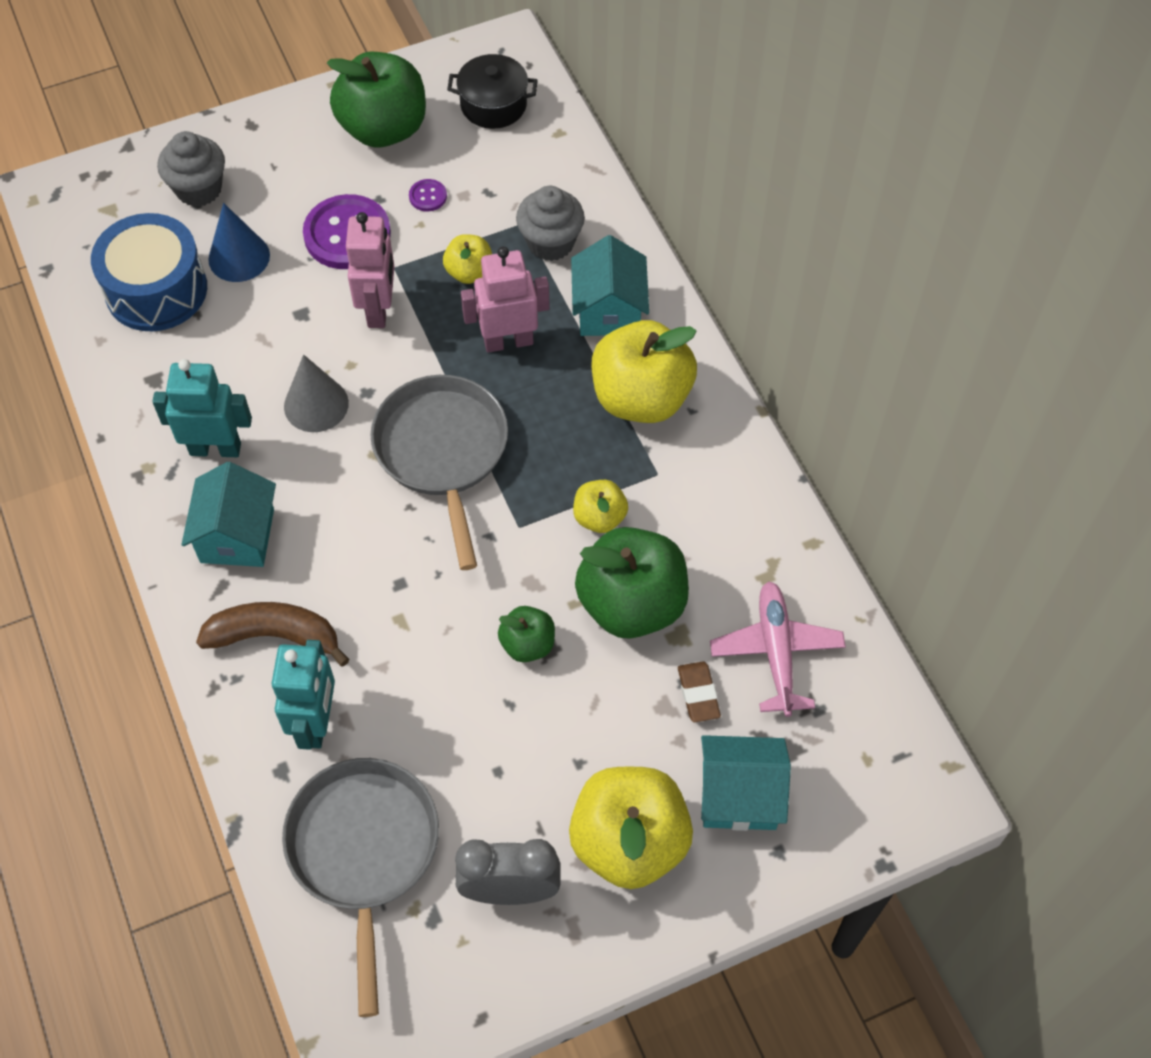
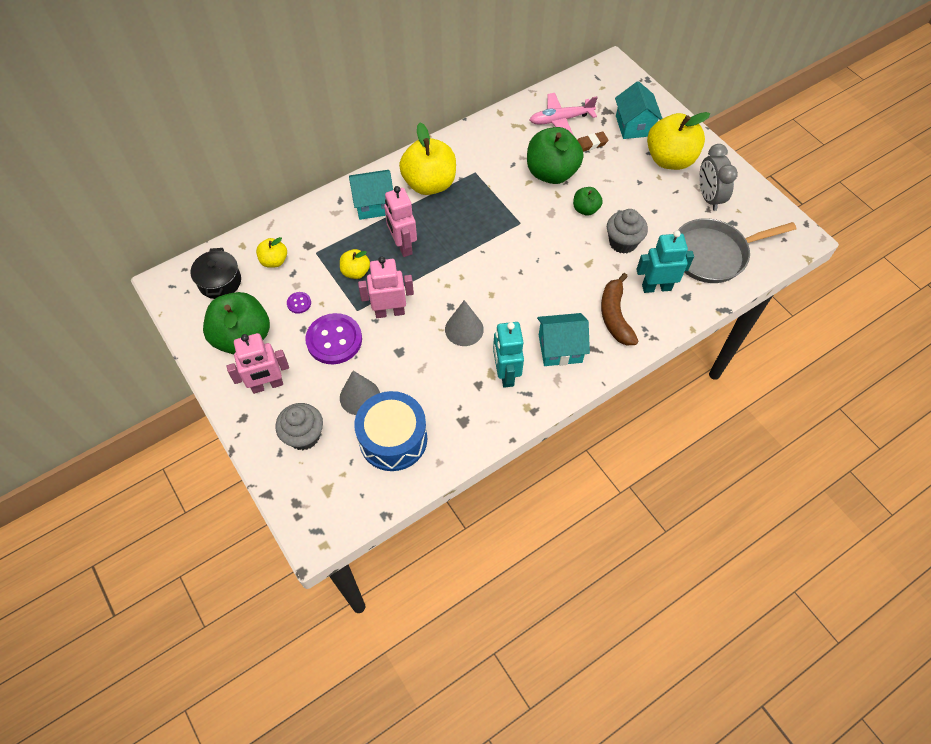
camera: 100 degrees left, 0 degrees up
blue cone [208,203,270,282] -> grey cone [340,371,380,415]
grey pan [370,375,508,570] -> none
grey cupcake [516,186,585,261] -> grey cupcake moved to [607,209,648,254]
yellow apple [573,480,628,533] -> yellow apple moved to [256,237,287,268]
none -> pink robot [226,333,289,394]

